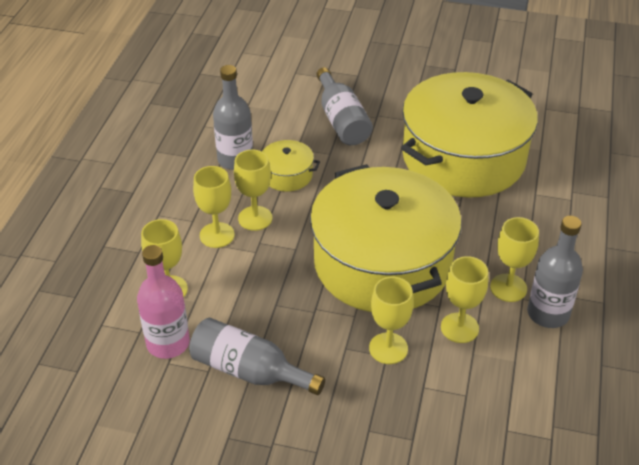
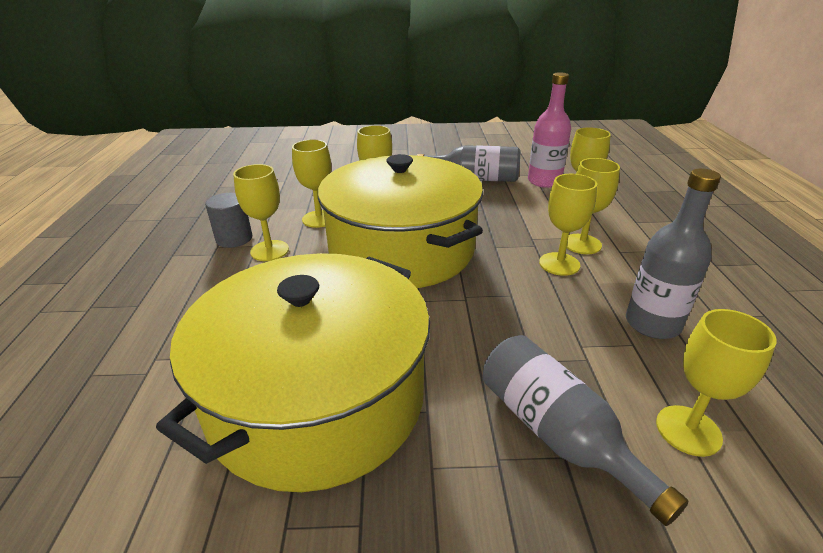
camera: 165 degrees right, 10 degrees down
yellow pot [262,140,320,192] -> none
grey bottle [527,216,583,328] -> grey cylinder [205,193,252,248]
none -> yellow goblet [656,309,777,457]

